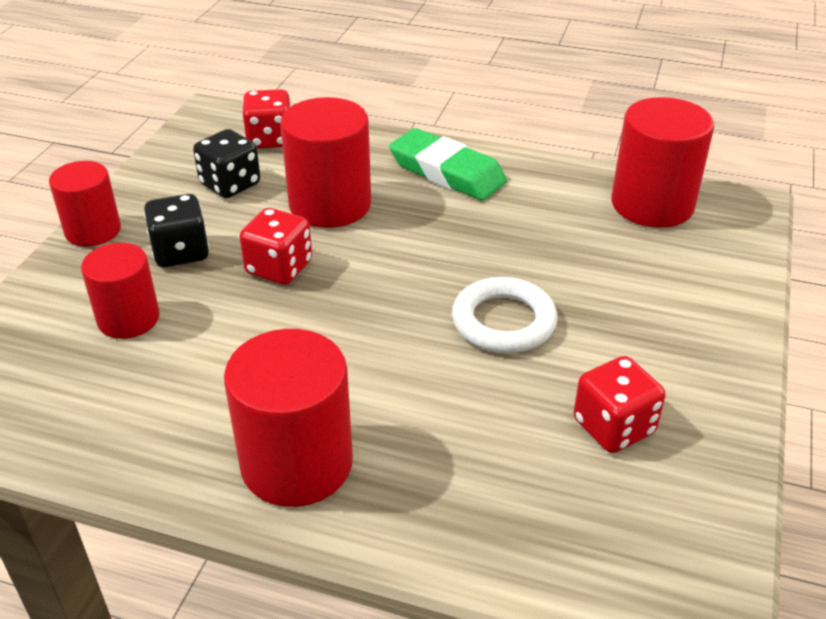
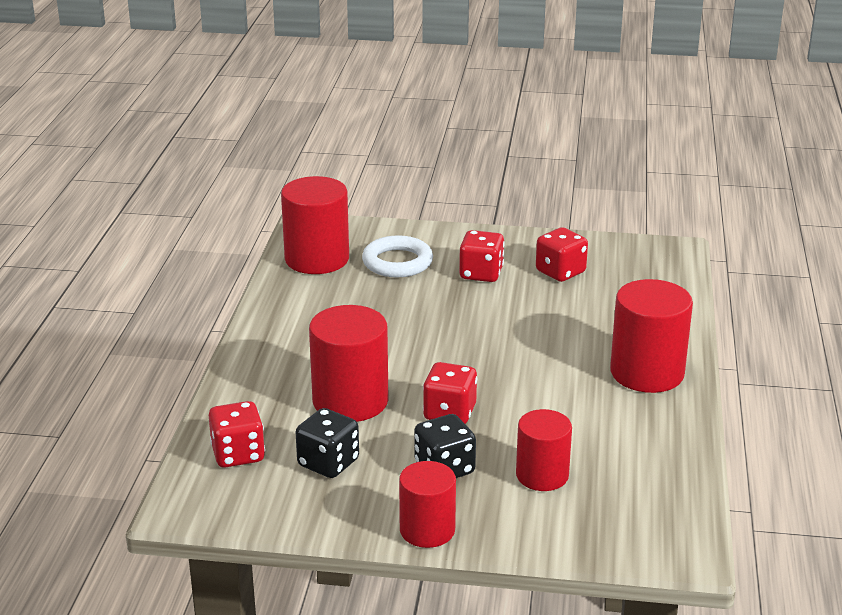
camera: 100 degrees left, 10 degrees down
green eraser [389,128,507,201] -> none
white ring [452,277,558,353] -> white ring moved to [362,235,433,277]
none -> red dice [459,230,505,282]

